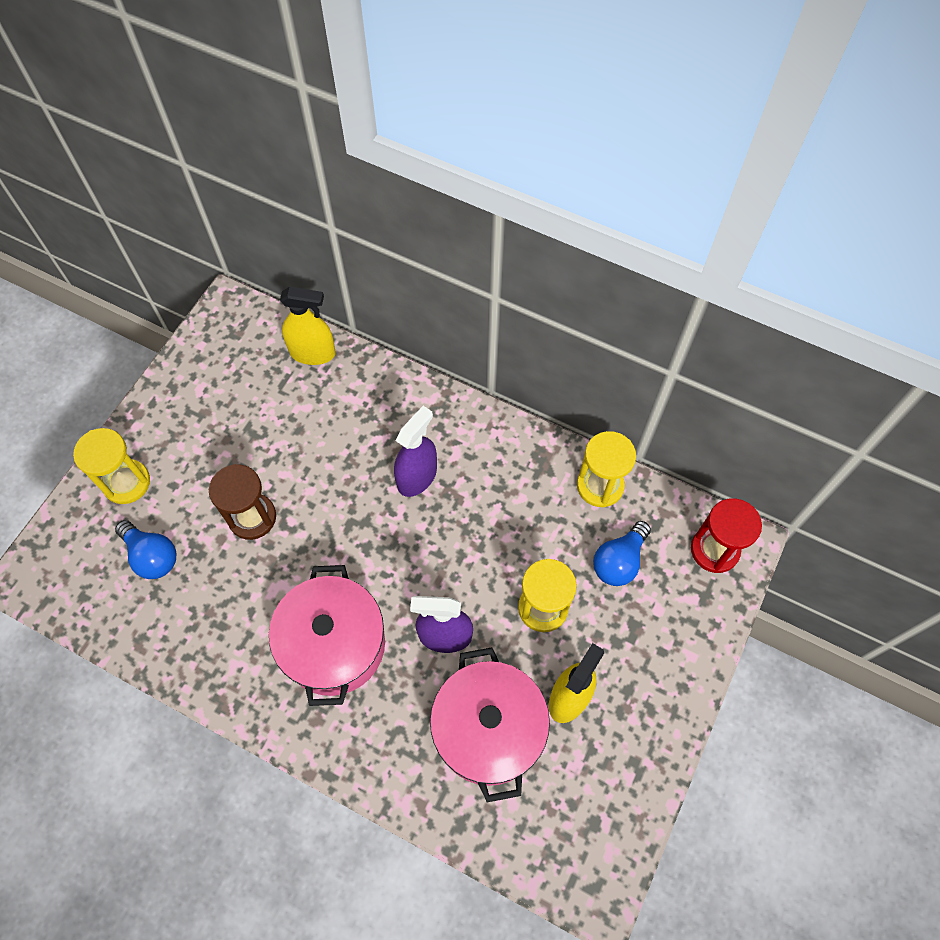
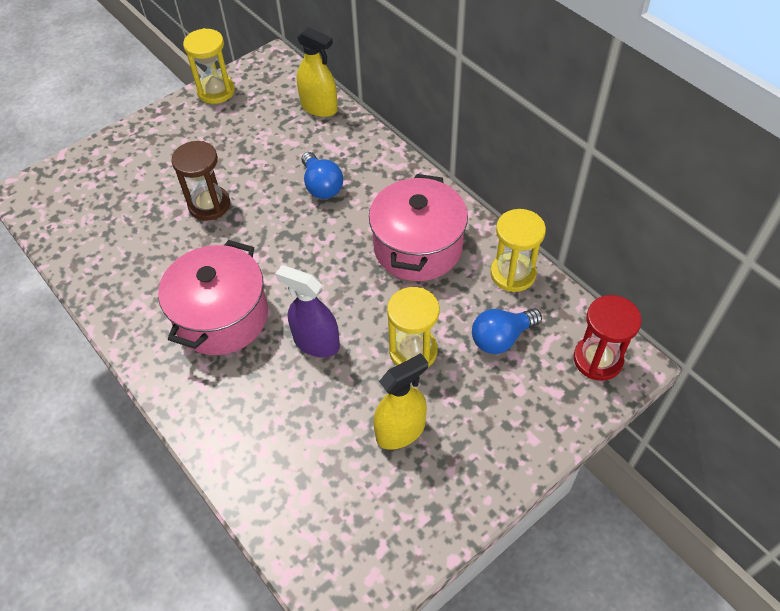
camera: 25 degrees right, 10 degrees down
yellow hourglass [73,428,150,504] -> yellow hourglass moved to [183,28,235,104]
blue light bulb [115,520,176,579] -> blue light bulb moved to [302,152,343,199]
purple spray bottle [394,406,437,497] -> none
pink pot [430,648,550,802] -> pink pot moved to [369,174,468,281]

